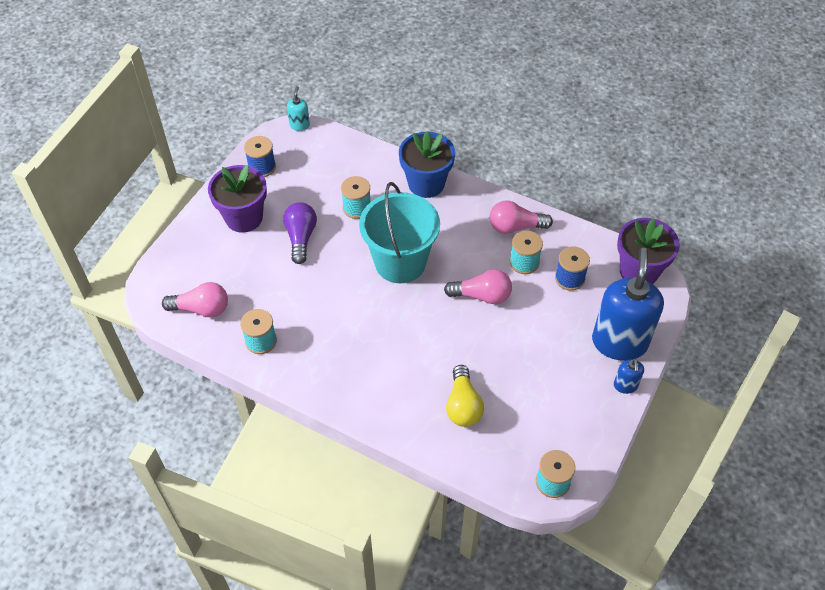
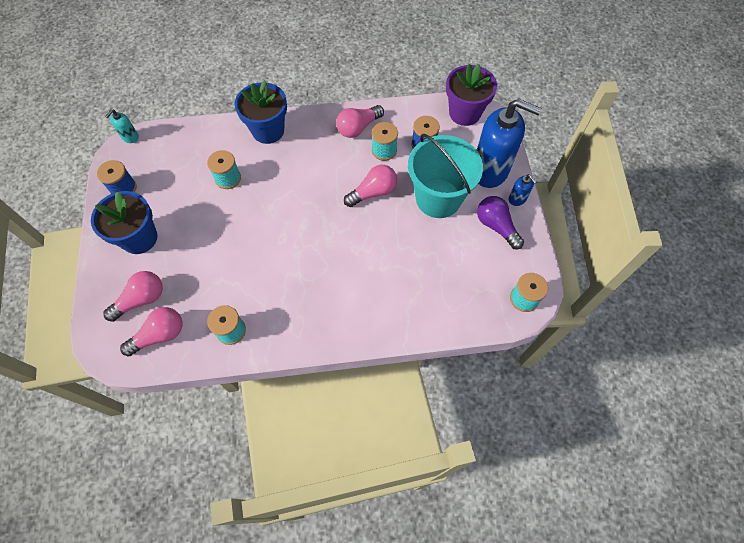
camera: 35 degrees left, 10 degrees up
purple flower pot [208,165,267,233] -> blue flower pot [91,191,157,254]
purple light bulb [283,202,317,264] -> purple light bulb moved to [477,196,524,250]
turquoise soap dispenser [287,86,310,131] -> turquoise soap dispenser turned 120 degrees counterclockwise [105,109,139,143]
turquoise bucket [359,182,440,283] -> turquoise bucket moved to [408,134,483,218]
yellow light bulb [446,365,484,427] -> none
blue soap dispenser [592,248,664,361] -> blue soap dispenser turned 135 degrees clockwise [477,99,542,188]
none -> pink light bulb [103,271,163,322]

